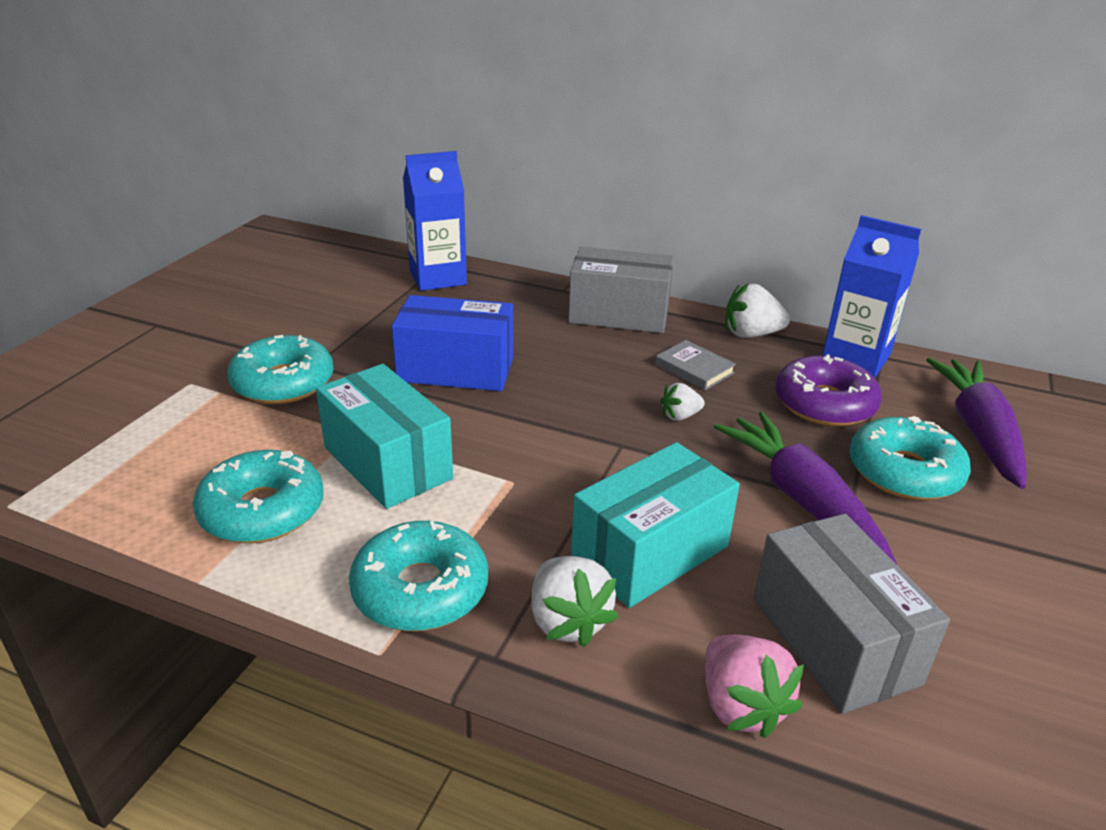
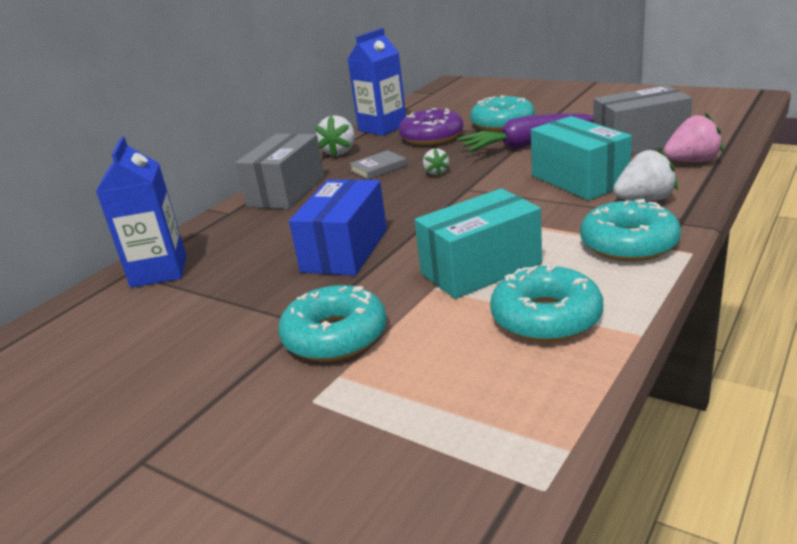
camera: 75 degrees left, 5 degrees down
purple carrot [926,358,1027,489] -> none

